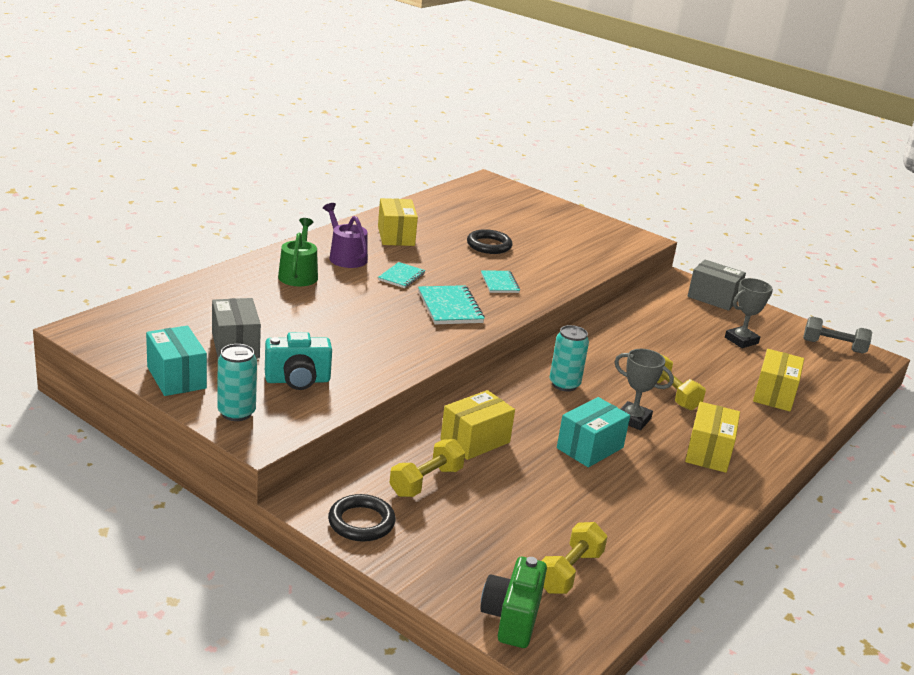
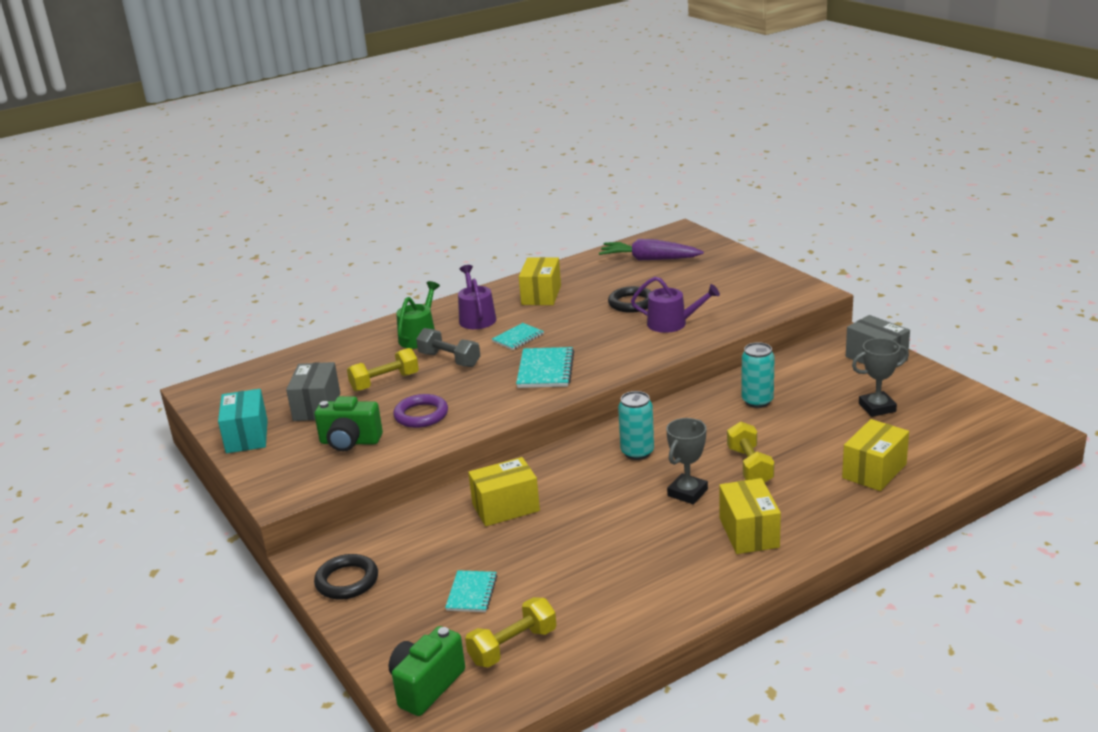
camera: 25 degrees right, 0 degrees up
turquoise can [217,344,257,421] -> turquoise can moved to [742,342,775,408]
turquoise camera [265,332,332,390] -> green camera [314,396,383,451]
yellow dumbbell [389,439,465,497] -> yellow dumbbell moved to [347,348,419,392]
turquoise notebook [481,270,520,293] -> turquoise notebook moved to [445,570,497,612]
turquoise box [557,397,630,467] -> none
grey trophy [614,349,674,430] -> grey trophy turned 75 degrees clockwise [666,418,708,504]
yellow box [685,402,740,473] -> yellow box turned 45 degrees counterclockwise [719,478,781,554]
grey dumbbell [803,316,872,354] -> grey dumbbell moved to [416,328,480,367]
none -> purple ring [393,394,448,428]
none -> purple carrot [599,239,704,261]
none -> purple watering can [631,277,720,333]

